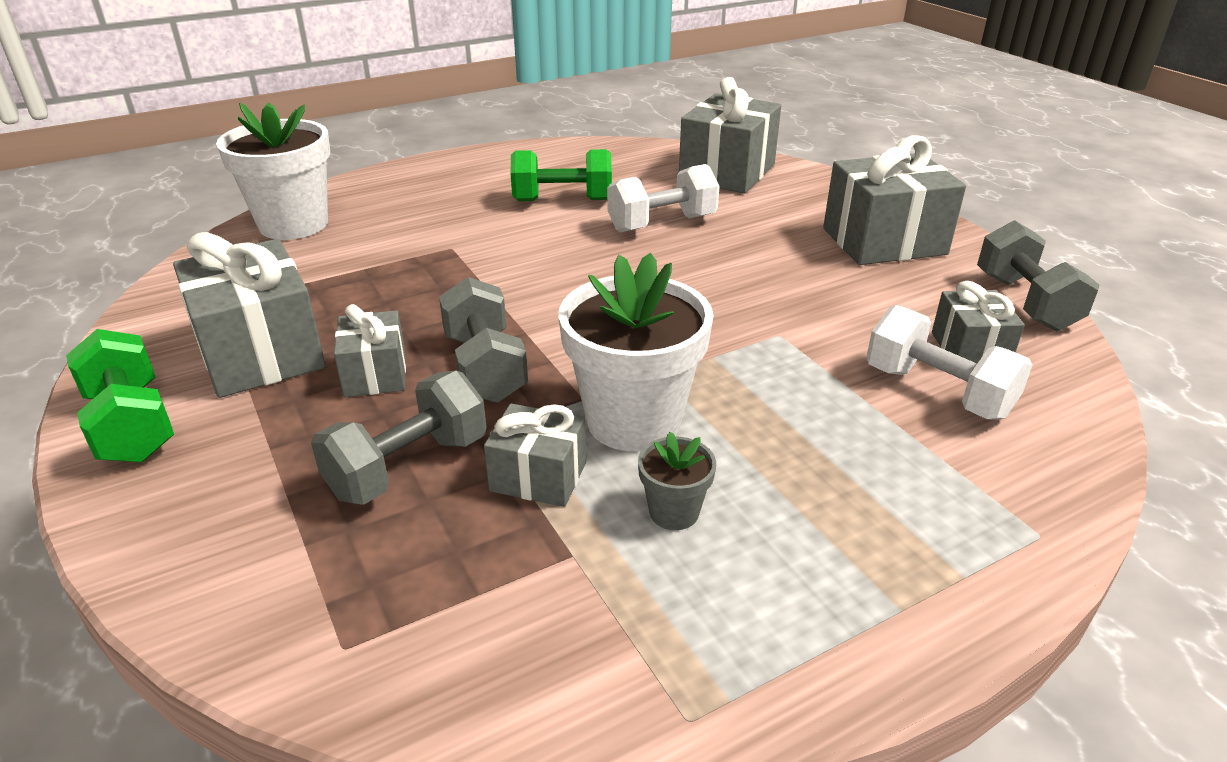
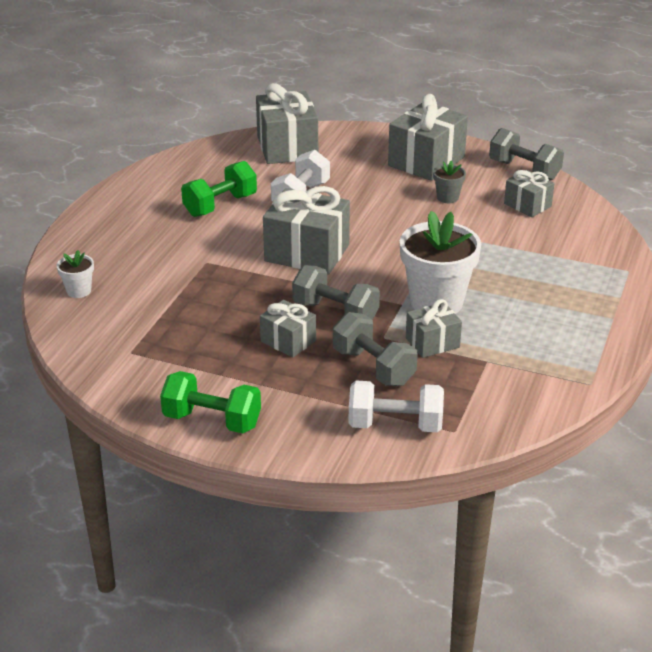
camera: 40 degrees left, 0 degrees up
grey gift [173,232,326,398] -> grey gift moved to [263,186,350,275]
white flower pot [216,103,330,240] -> white flower pot [56,250,94,298], size x0.47
grey dumbbell [311,371,487,505] -> grey dumbbell turned 45 degrees counterclockwise [333,312,418,386]
grey flower pot [638,432,716,530] -> grey flower pot moved to [433,161,466,203]
white dumbbell [866,305,1032,420] -> white dumbbell moved to [348,381,444,432]

